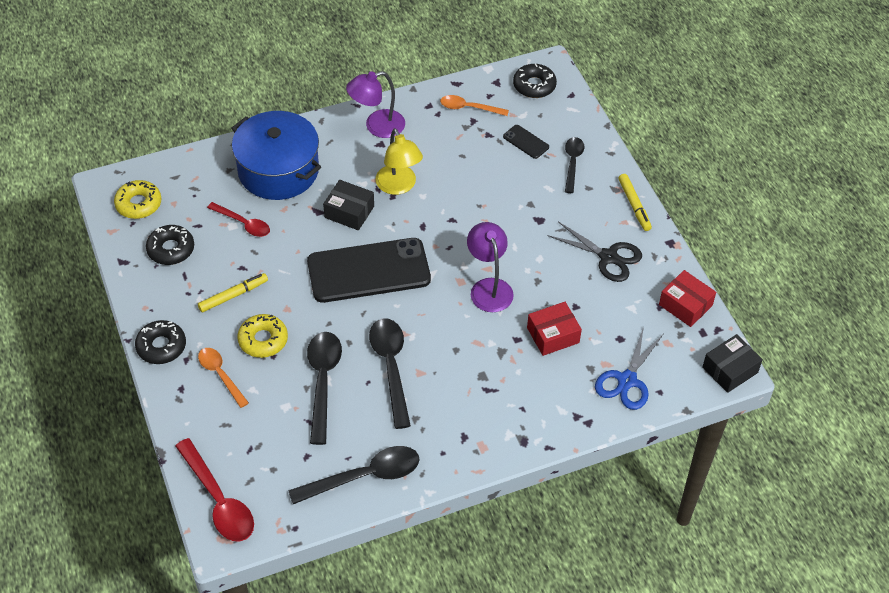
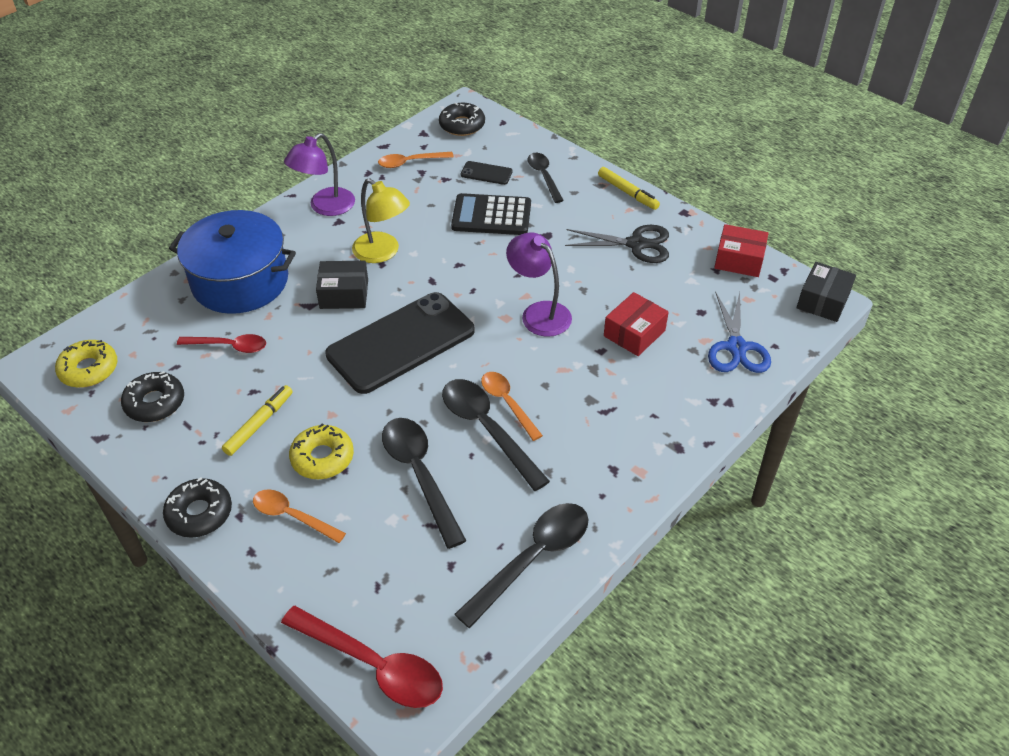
camera: 25 degrees left, 5 degrees down
none -> black calculator [451,193,531,235]
none -> orange spoon [481,372,543,441]

